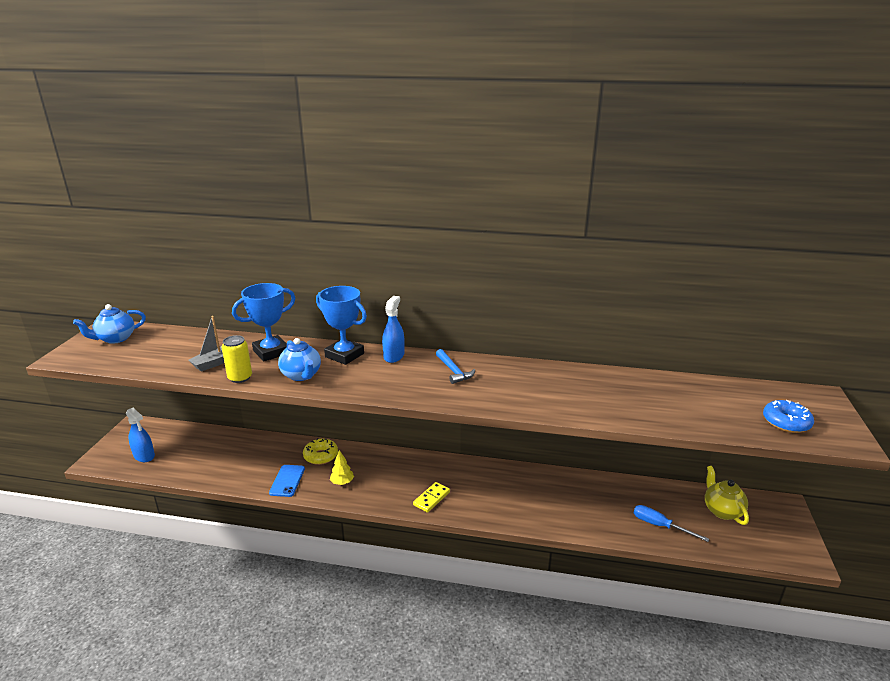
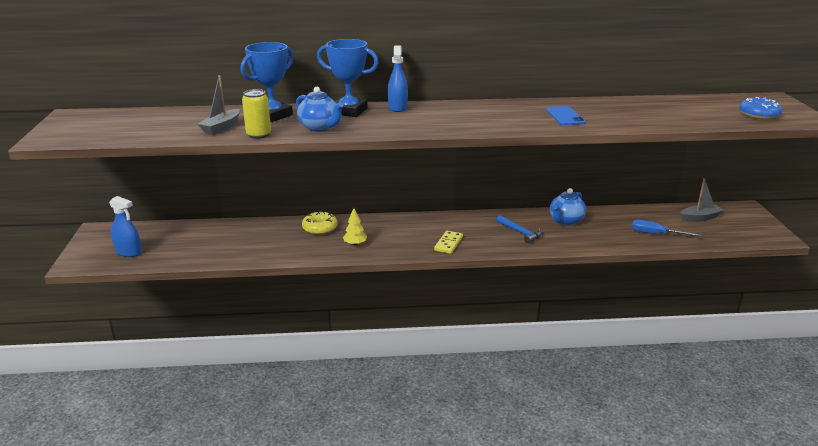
camera: 15 degrees left, 0 degrees up
blue teapot [73,304,146,344] -> blue teapot moved to [550,188,586,226]
blue phone [269,465,305,497] -> blue phone moved to [546,106,586,125]
blue hammer [436,349,475,384] -> blue hammer moved to [496,215,542,243]
yellow teapot [705,466,749,525] -> grey boat [680,178,724,222]

